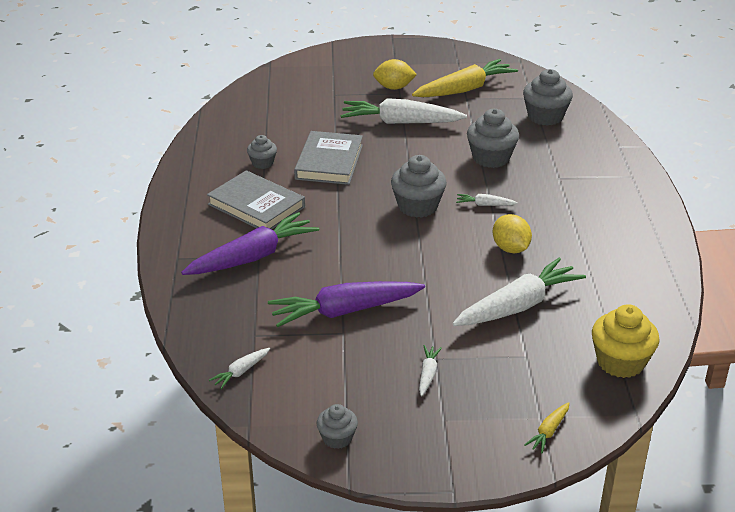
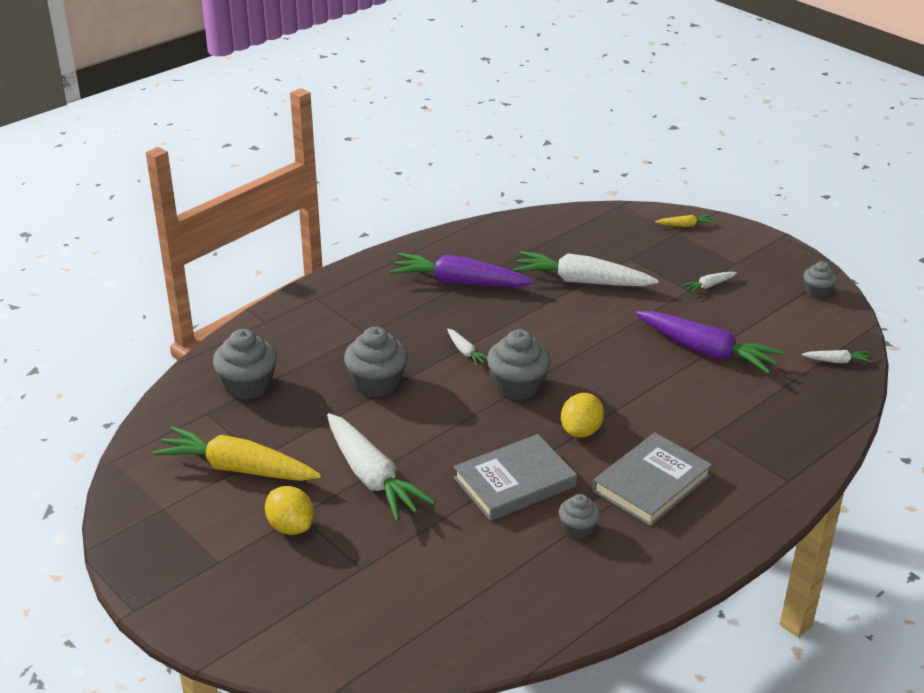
camera: 130 degrees left, 0 degrees up
purple carrot [181,212,319,275] -> purple carrot moved to [390,253,535,287]
grey book [207,170,305,229] -> grey book turned 45 degrees clockwise [592,433,712,526]
yellow lemon [493,214,532,253] -> yellow lemon moved to [561,393,604,438]
yellow cupcake [592,304,660,378] -> none

